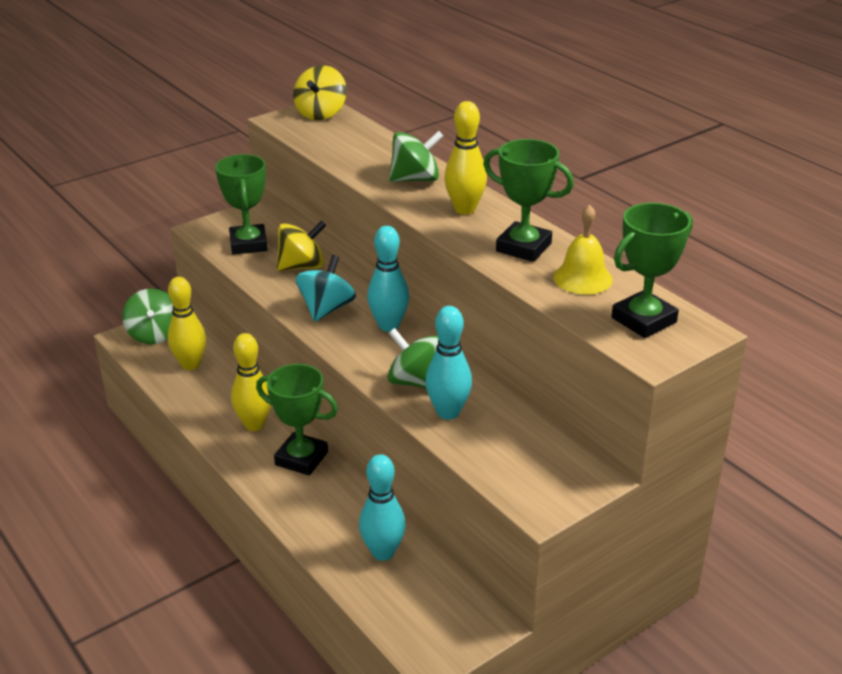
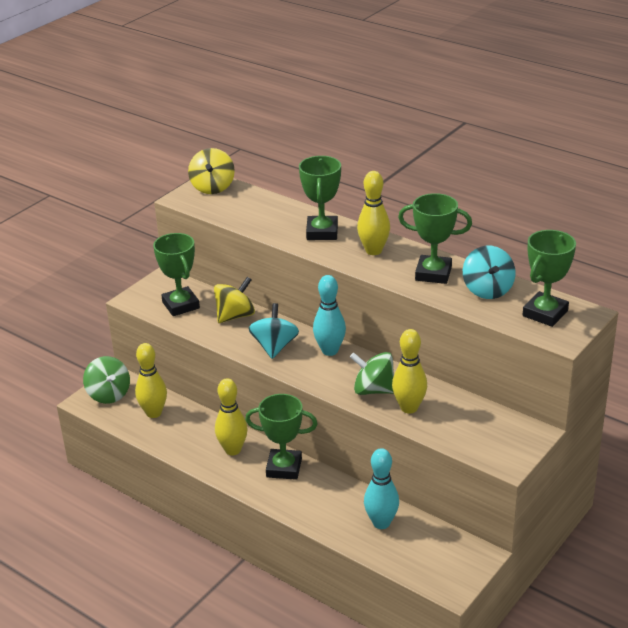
camera: 15 degrees left, 0 degrees up
green spinning top [389,131,443,182] -> green trophy [299,156,341,240]
turquoise bowling pin [425,306,472,420] -> yellow bowling pin [392,329,427,414]
yellow bell [553,204,613,295] -> turquoise spinning top [463,246,515,299]

